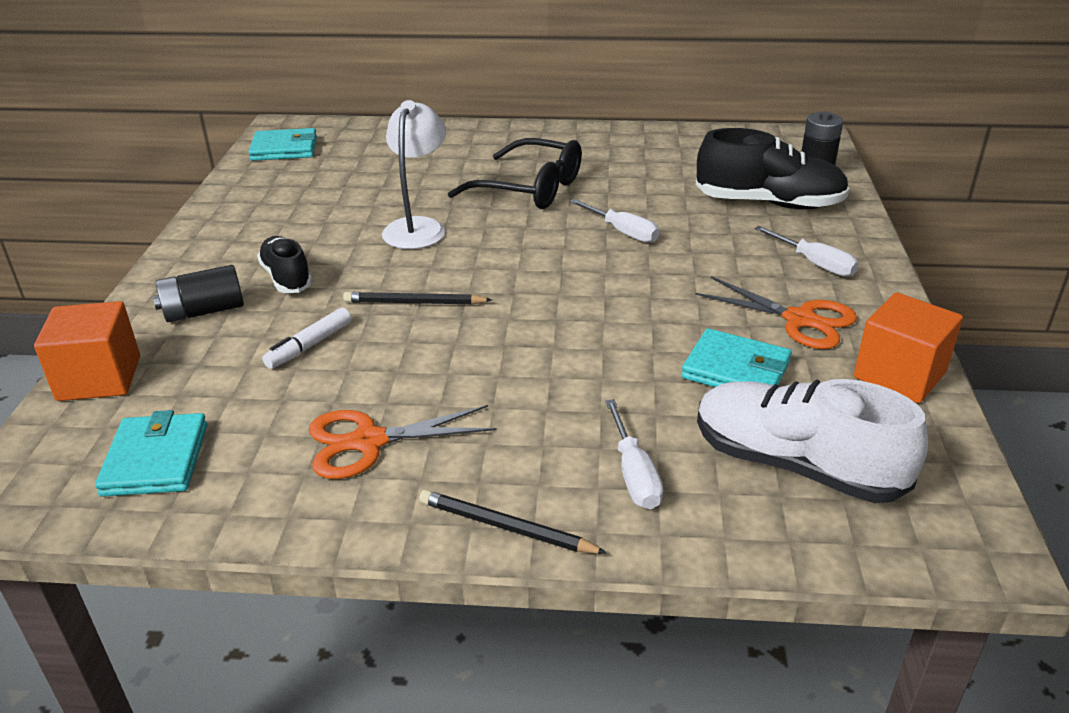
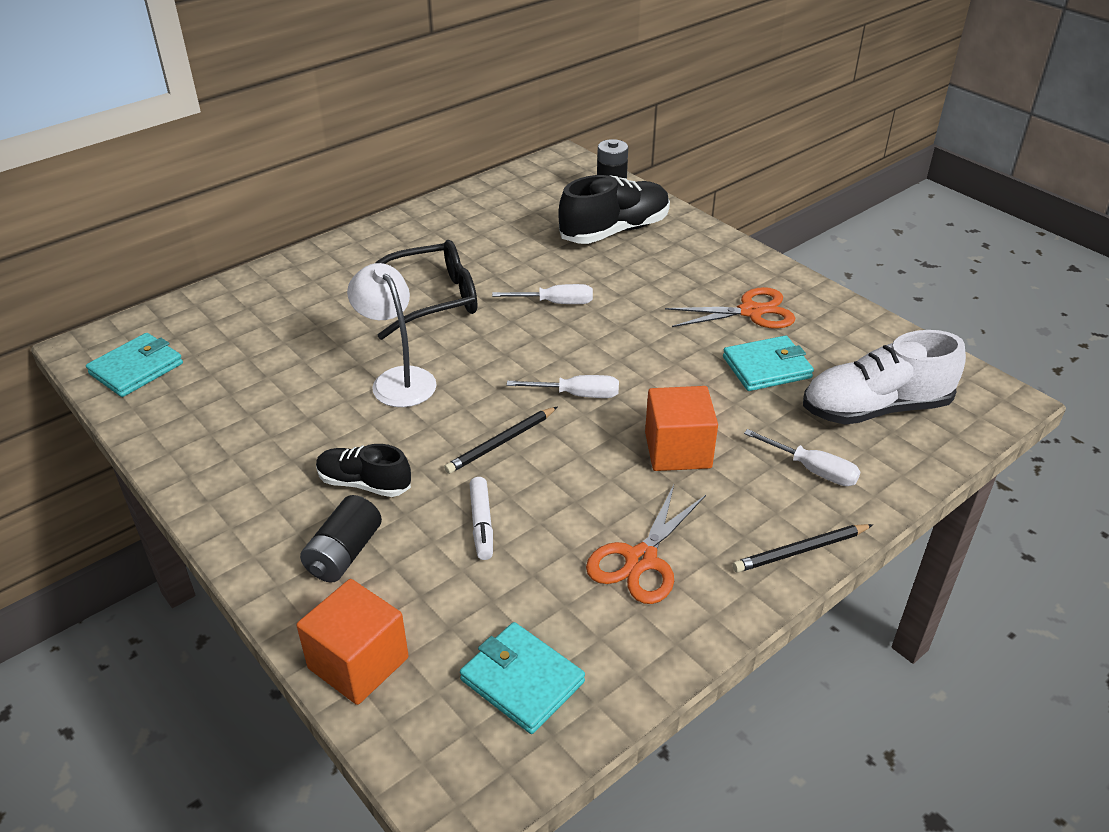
camera: 45 degrees left, 5 degrees up
white screwdriver [754,226,859,277] -> white screwdriver moved to [507,375,619,398]
orange cube [854,292,963,403] -> orange cube moved to [645,386,718,471]

